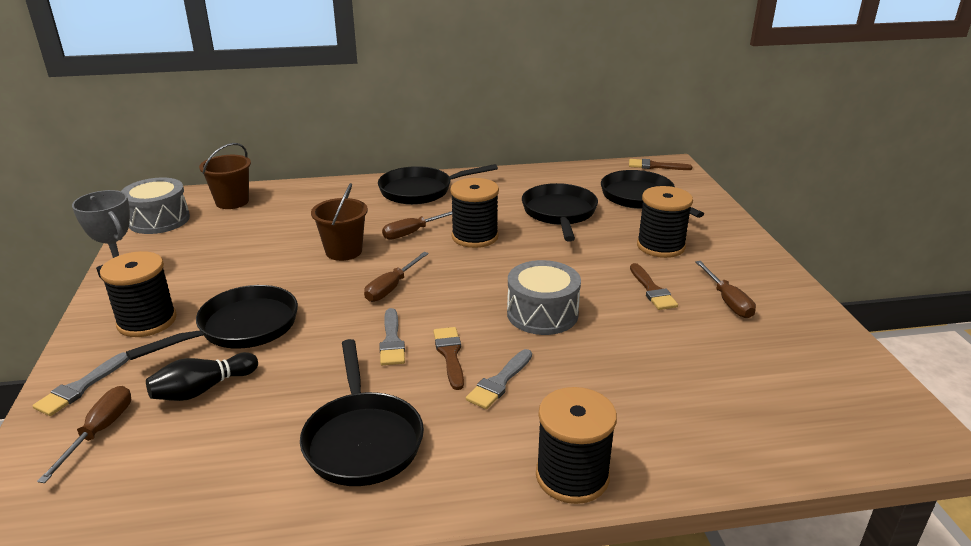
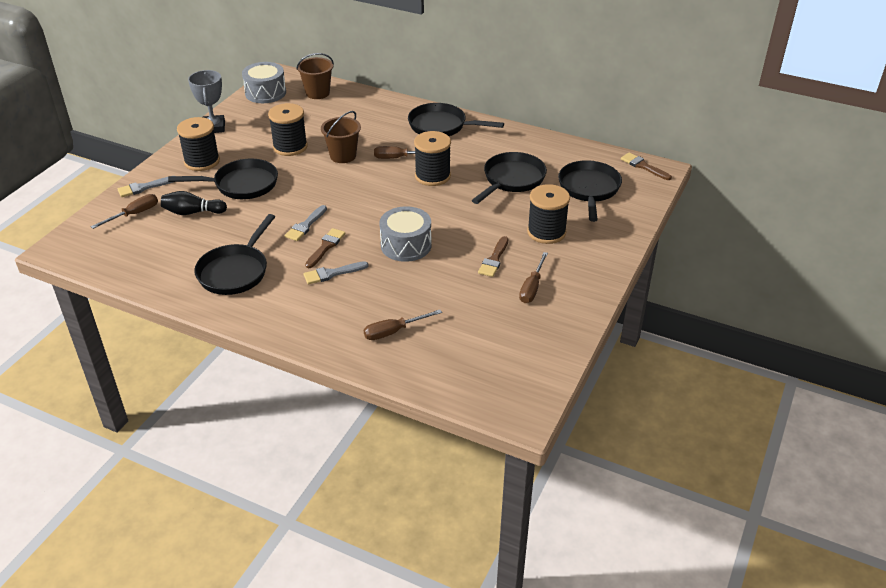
camera: 35 degrees right, 10 degrees up
brown screwdriver [364,252,429,302] -> brown screwdriver moved to [364,310,442,340]
black spool [536,387,617,504] -> black spool moved to [268,103,308,156]

